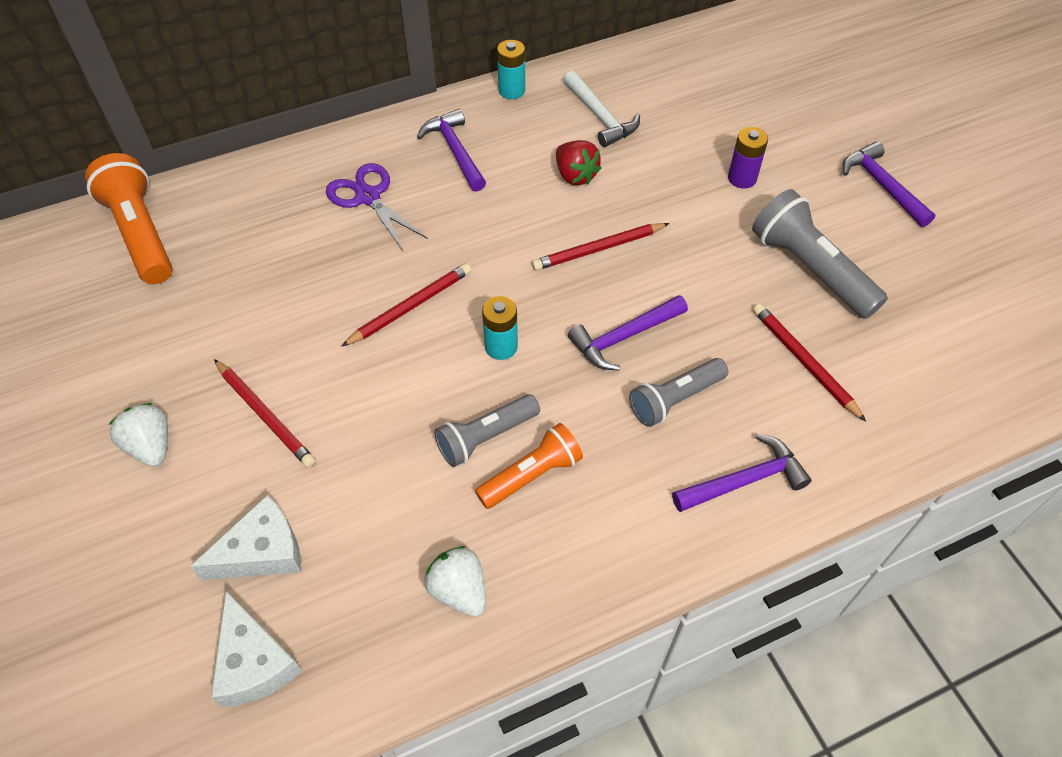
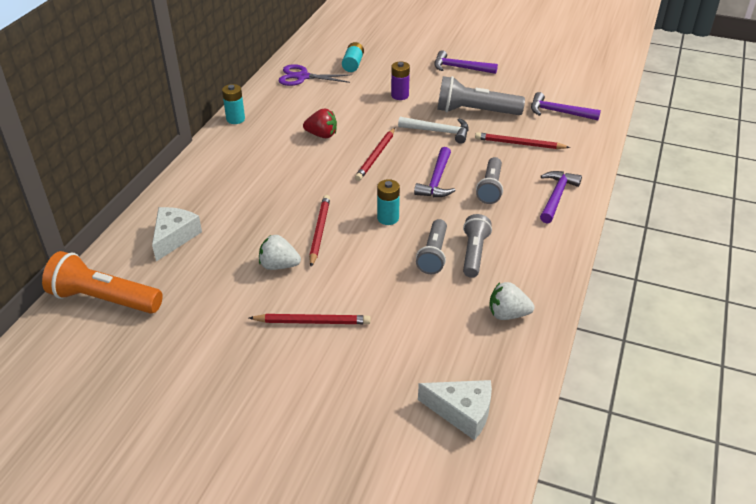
camera: 45 degrees left, 15 degrees down
white strawberry [108,403,168,467] -> white strawberry moved to [259,234,301,270]
white cheese [190,495,301,580] -> white cheese moved to [152,207,202,261]
purple scissors [326,163,428,251] -> purple scissors moved to [278,64,352,86]
purple hammer [417,109,486,192] -> purple hammer moved to [531,92,601,120]
orange flashlight [475,423,583,509] -> grey flashlight [463,214,492,278]
white hammer [564,71,640,147] -> white hammer moved to [398,117,468,144]
none -> turquoise battery [342,42,364,72]

